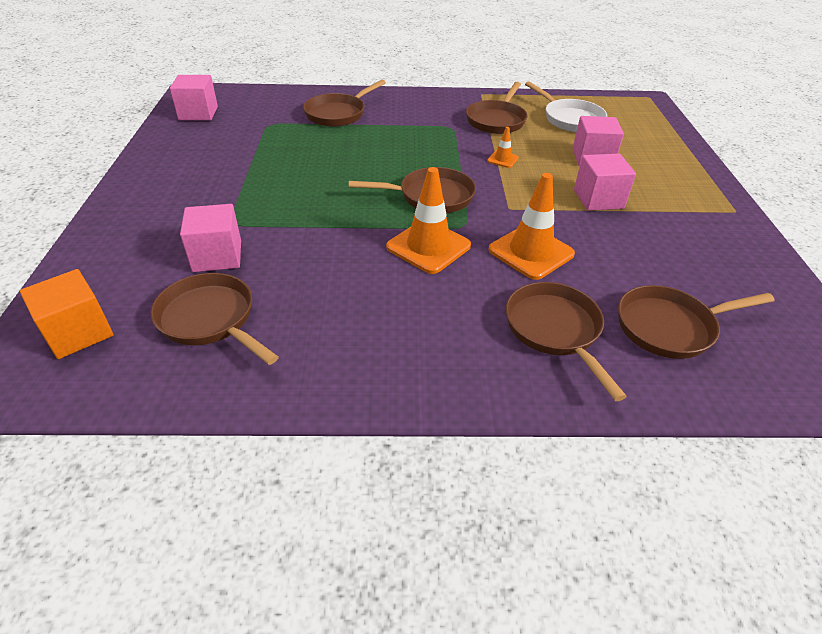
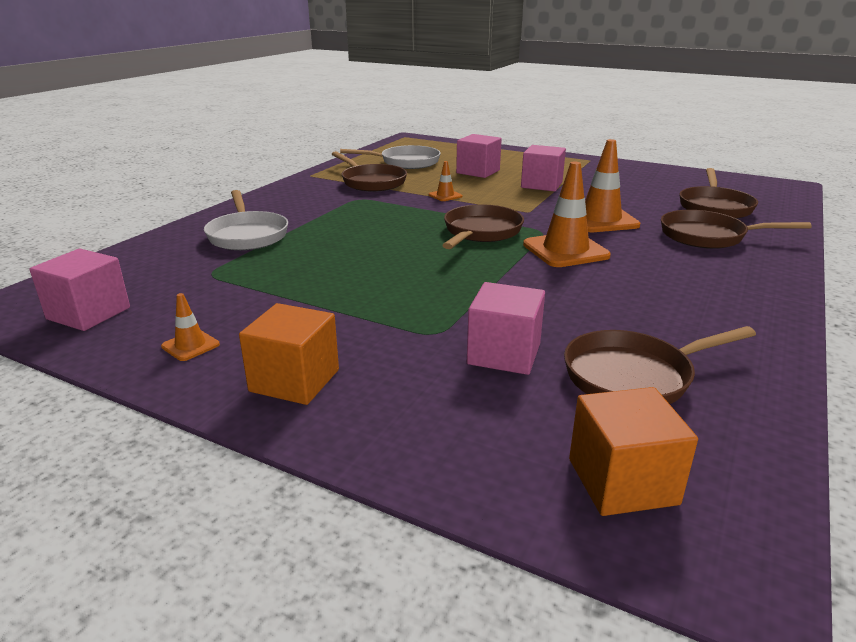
camera: 60 degrees left, 15 degrees down
brown pan [303,80,386,127] -> white pan [204,190,288,250]
none -> orange traffic cone [161,293,220,361]
none -> orange cube [239,303,339,405]

